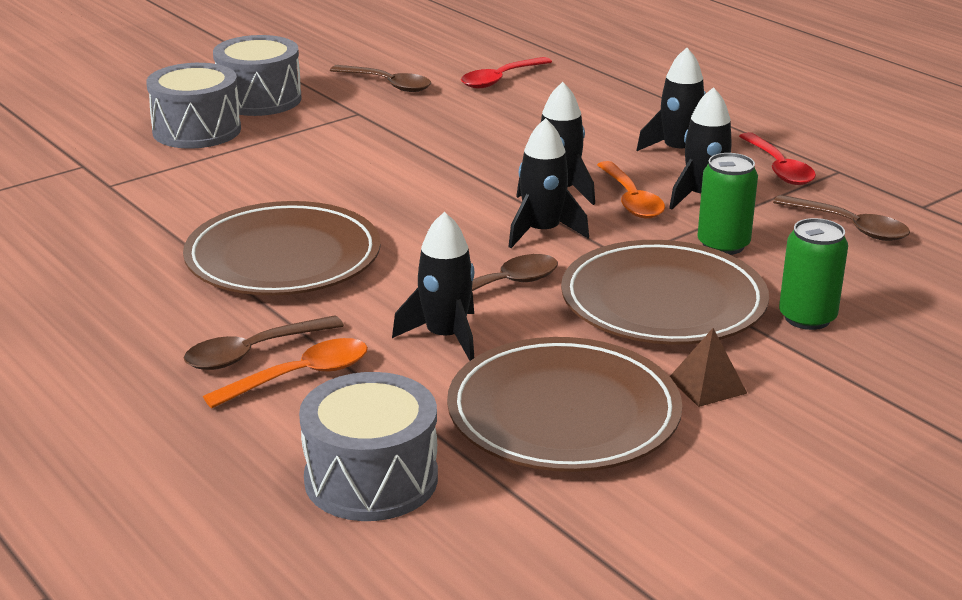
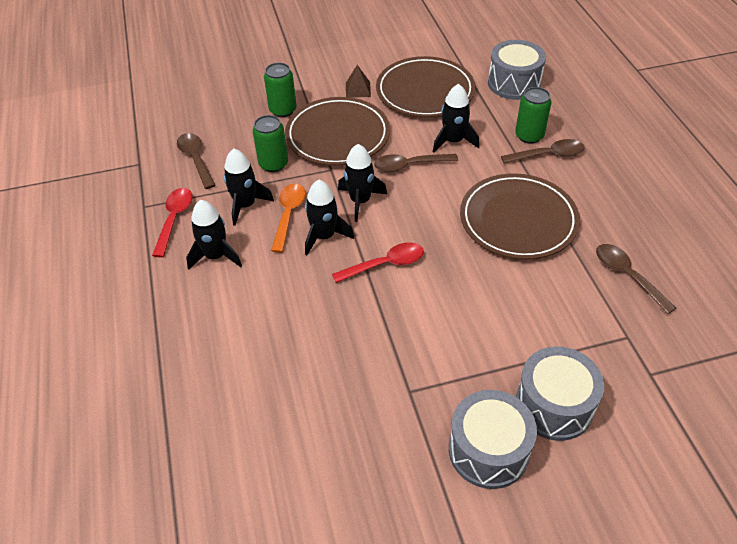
camera: 155 degrees left, 20 degrees up
orange spoon [203,338,368,409] -> green can [515,87,552,144]
brown spoon [330,65,431,92] -> brown spoon moved to [596,244,676,314]
red spoon [461,57,552,88] -> red spoon moved to [332,243,424,283]

